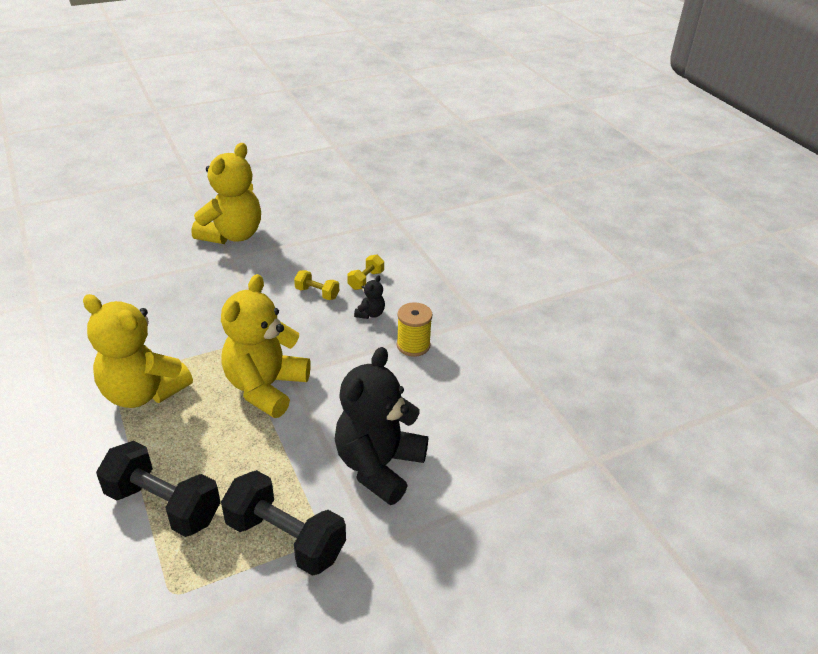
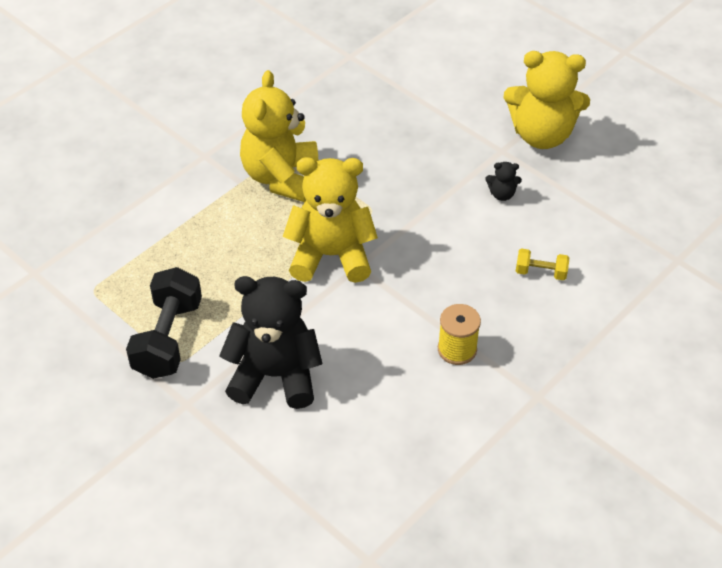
camera: 70 degrees right, 10 degrees up
black dumbbell [96,441,221,537] -> none
yellow dumbbell [294,270,339,300] -> none
black teddy bear [354,275,385,319] -> black teddy bear moved to [485,162,522,201]

